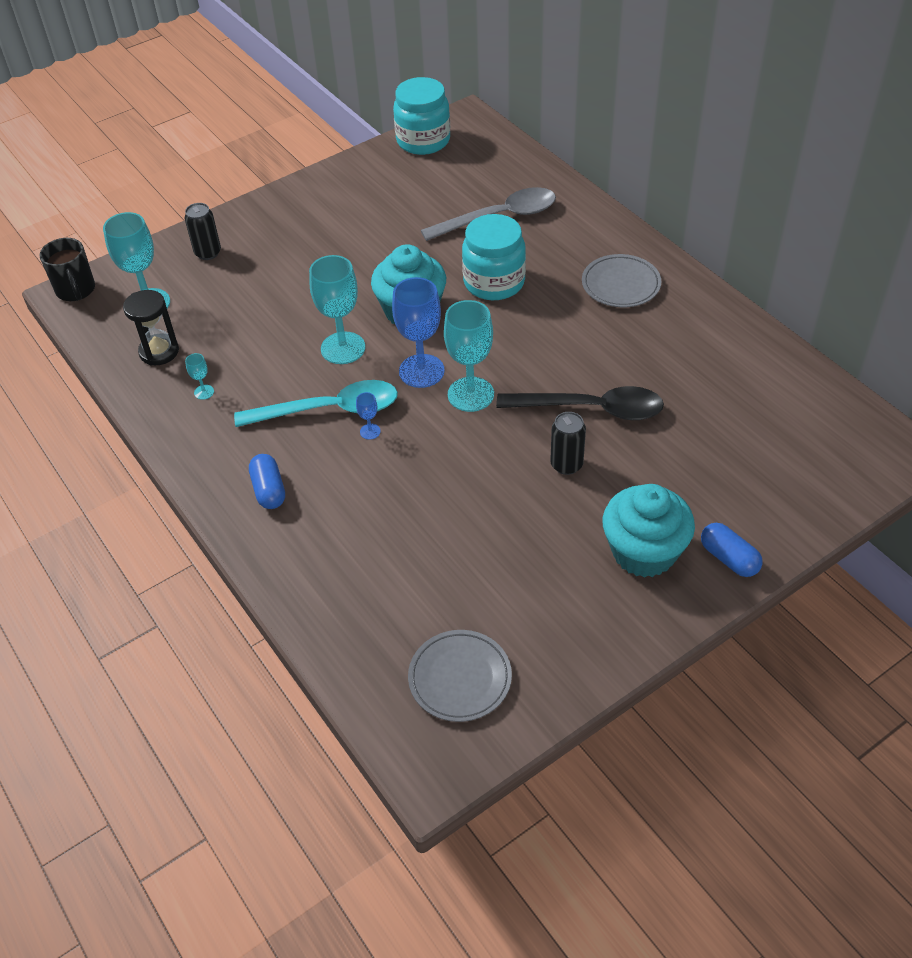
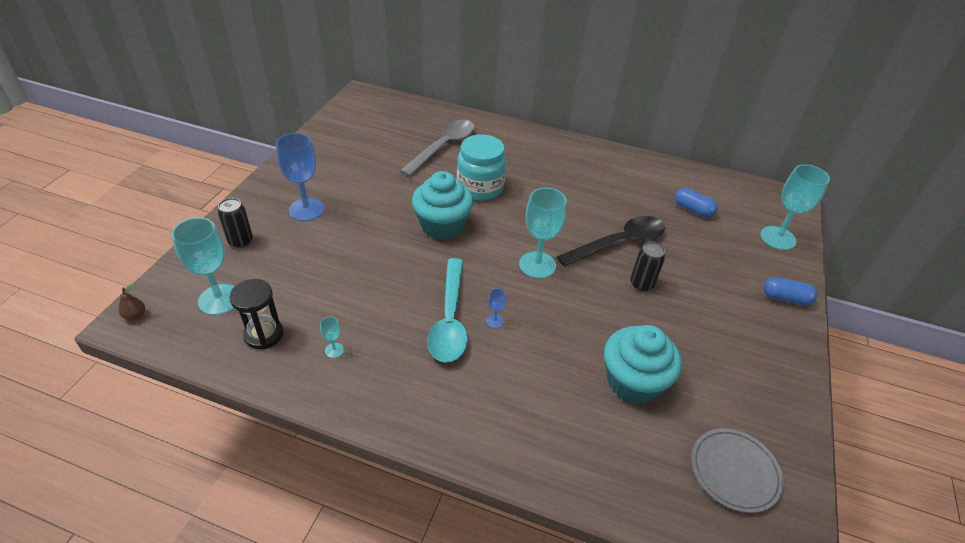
camera: 40 degrees left, 5 degrees down
black mug [39,238,95,301] -> brown pear [119,283,145,320]
turquoise spoon [234,380,398,427] -> turquoise spoon turned 135 degrees clockwise [427,258,468,363]
blue capsule [249,454,285,509] -> blue capsule moved to [675,188,718,217]
turquoise goblet [309,255,365,364] -> turquoise goblet moved to [760,164,830,250]
blue goblet [392,277,445,388] -> blue goblet moved to [276,133,324,221]
turquoise jar [393,77,450,155] -> none
grey plate [582,254,661,307] -> none
turquoise cupcake [603,484,695,578] -> turquoise cupcake moved to [604,325,682,404]

